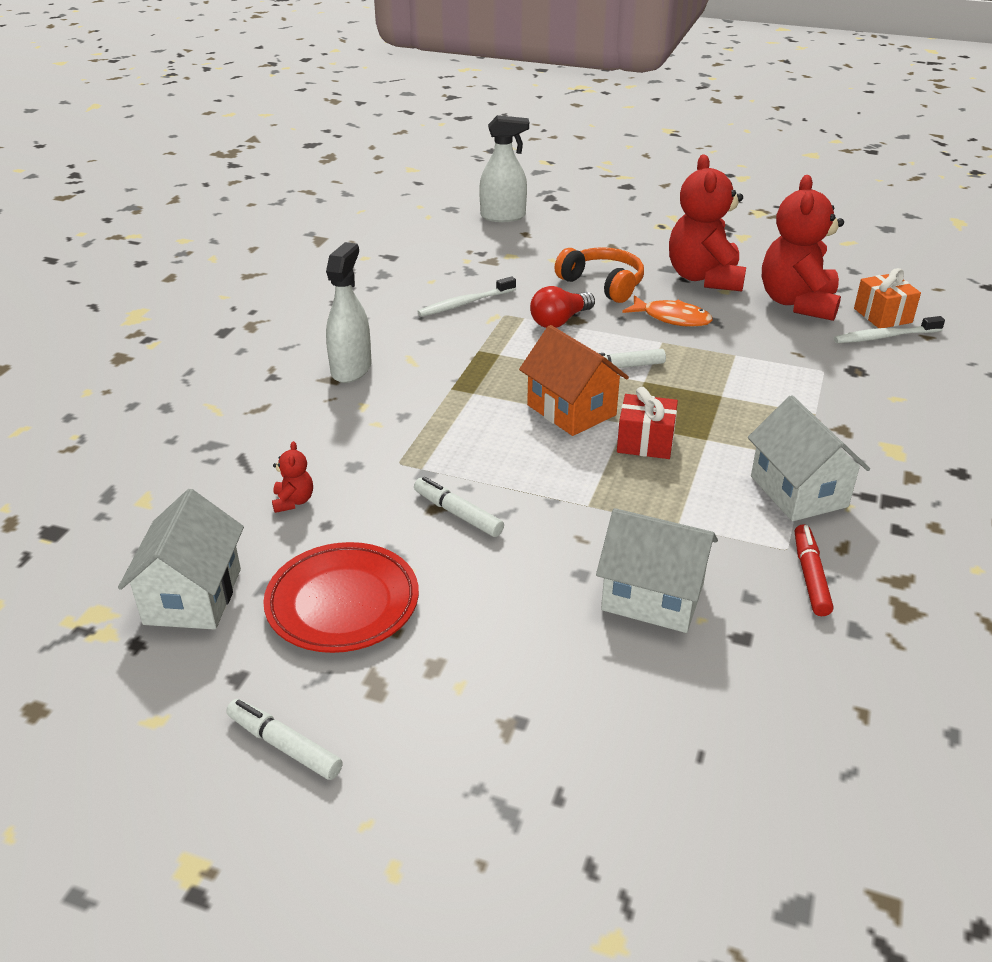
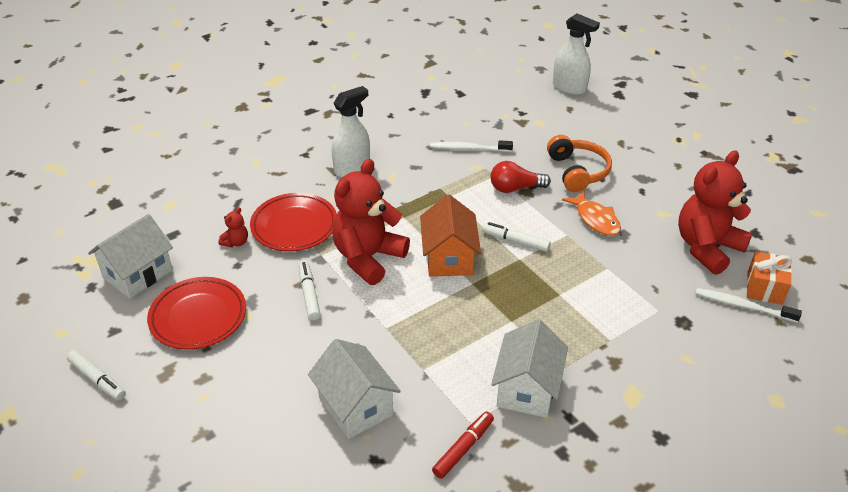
camera: 35 degrees right, 5 degrees up
white marker [226,699,343,780] -> white marker turned 150 degrees clockwise [67,350,126,401]
red gift [617,387,678,459] -> none
red teddy bear [669,155,746,291] -> red teddy bear moved to [332,159,410,285]
none -> red plate [250,193,337,251]

